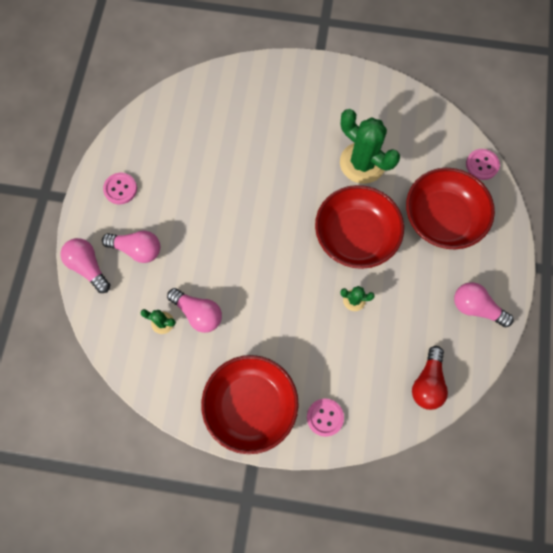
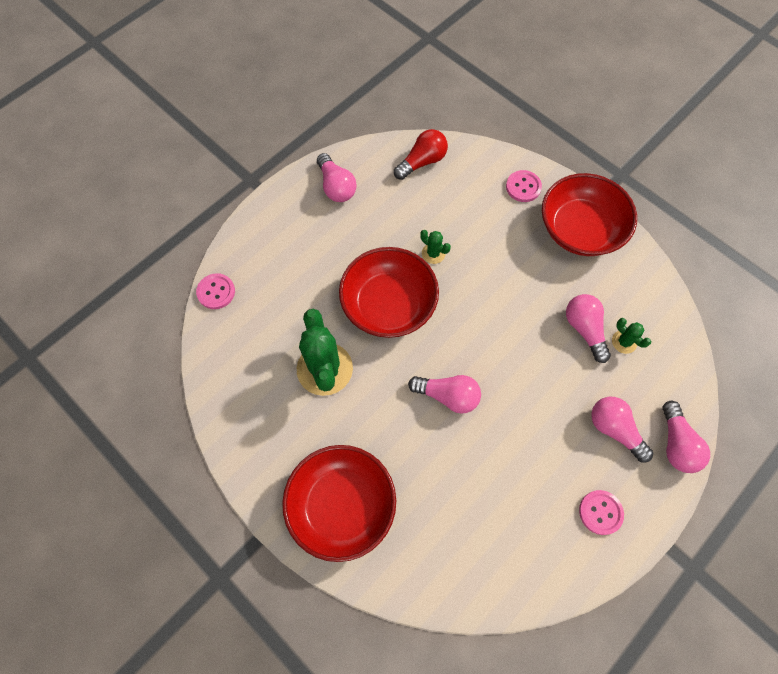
camera: 145 degrees left, 5 degrees down
red bowl [406,168,495,249] -> red bowl moved to [282,445,396,562]
none -> pink light bulb [408,375,481,414]

